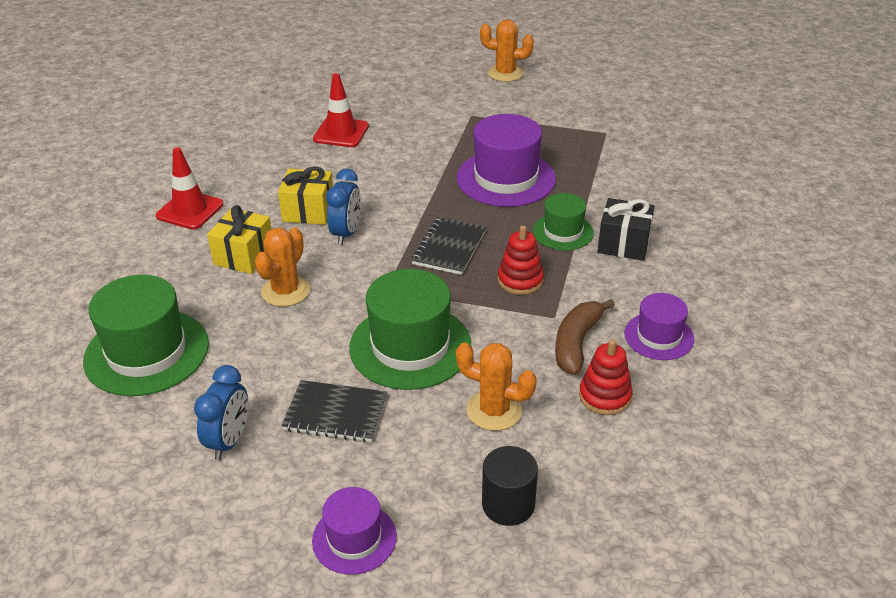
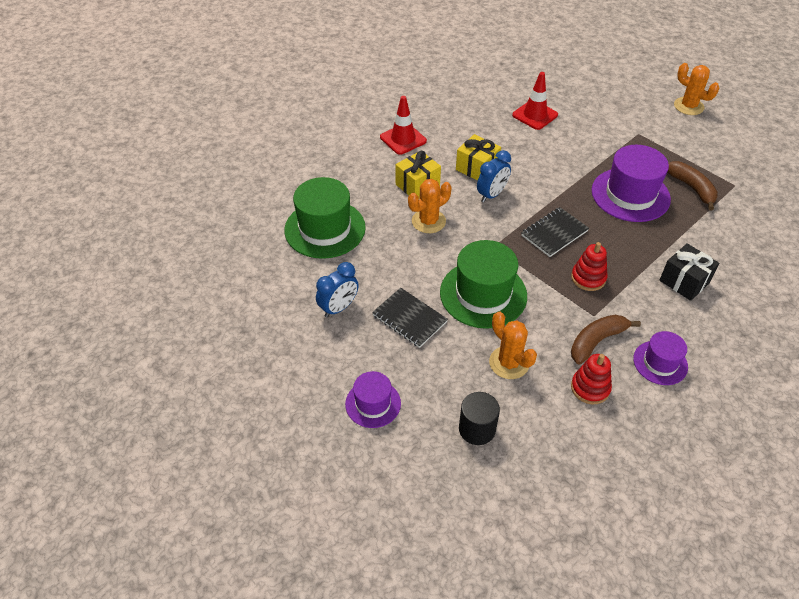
camera: 30 degrees right, 10 degrees up
green hat [533,193,594,251] -> none
none -> brown banana [668,161,718,211]

